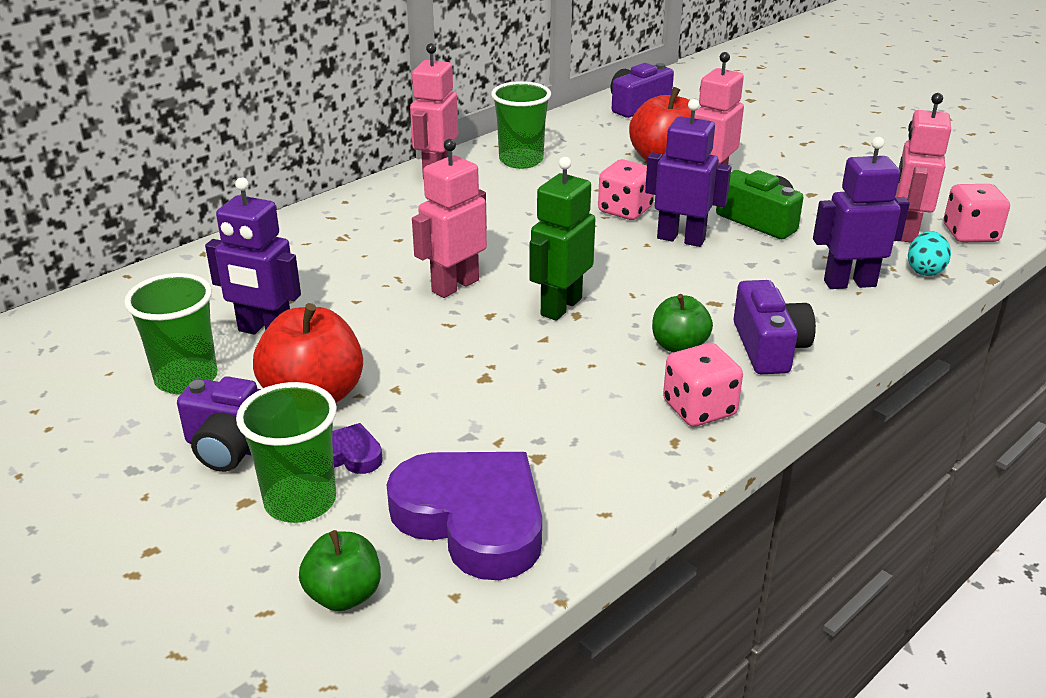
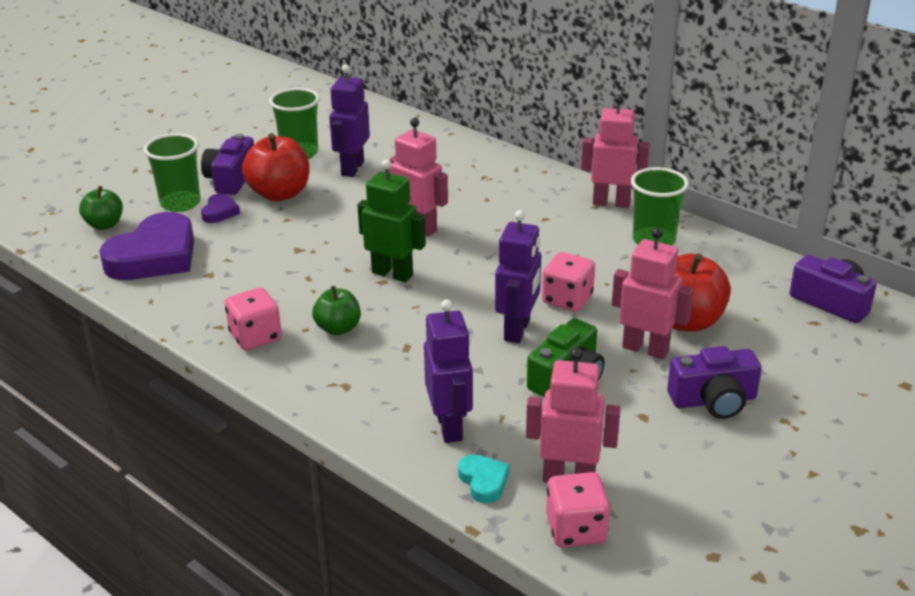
camera: 85 degrees right, 0 degrees up
purple camera [733,280,816,374] -> purple camera moved to [667,346,762,419]
turquoise egg [908,231,951,276] -> turquoise heart [458,455,510,503]

